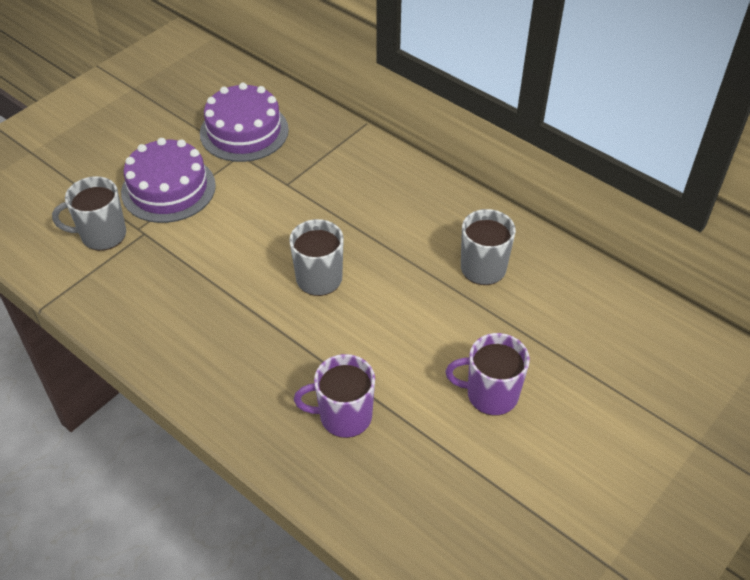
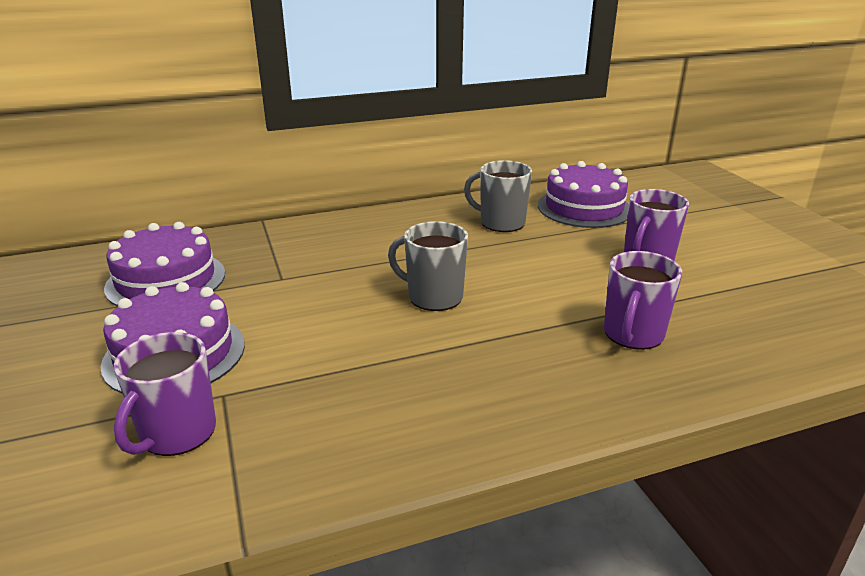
camera: 60 degrees left, 20 degrees down
grey mug [52,176,126,251] -> purple mug [114,332,216,456]
none -> purple cake [538,161,629,228]

